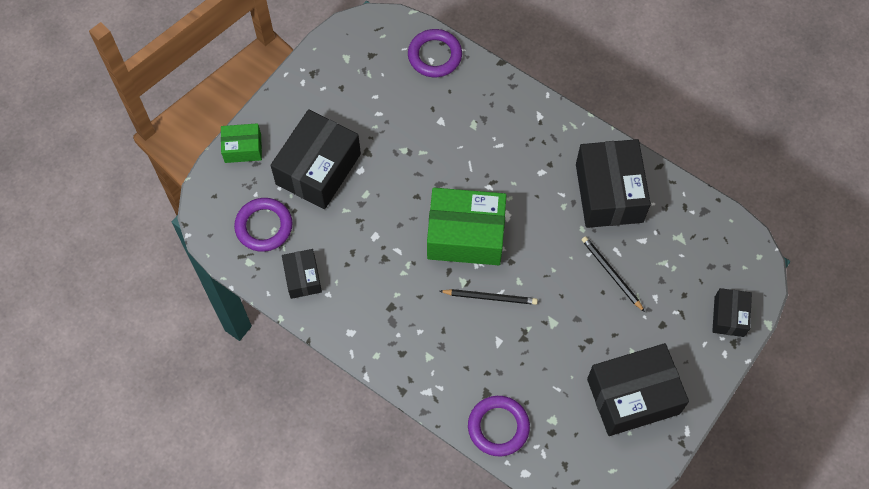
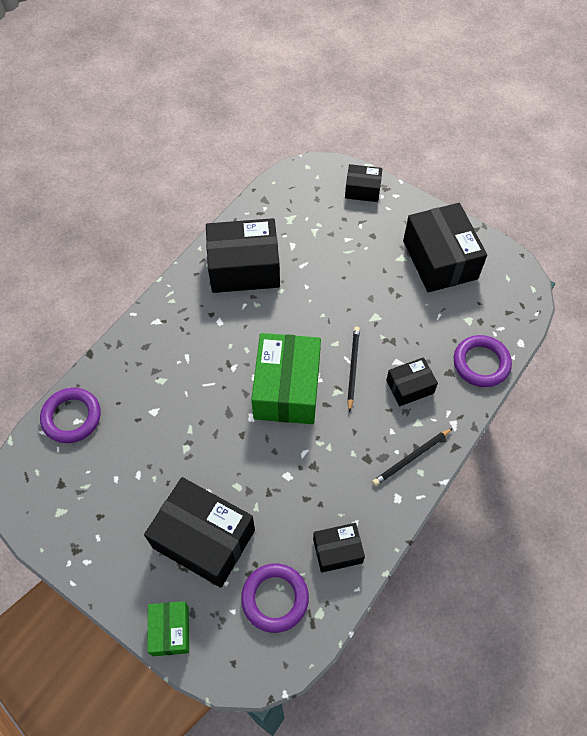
camera: 90 degrees left, 5 degrees down
black pencil [582,236,645,312] -> black pencil moved to [372,428,453,486]
none -> black box [386,357,438,406]

